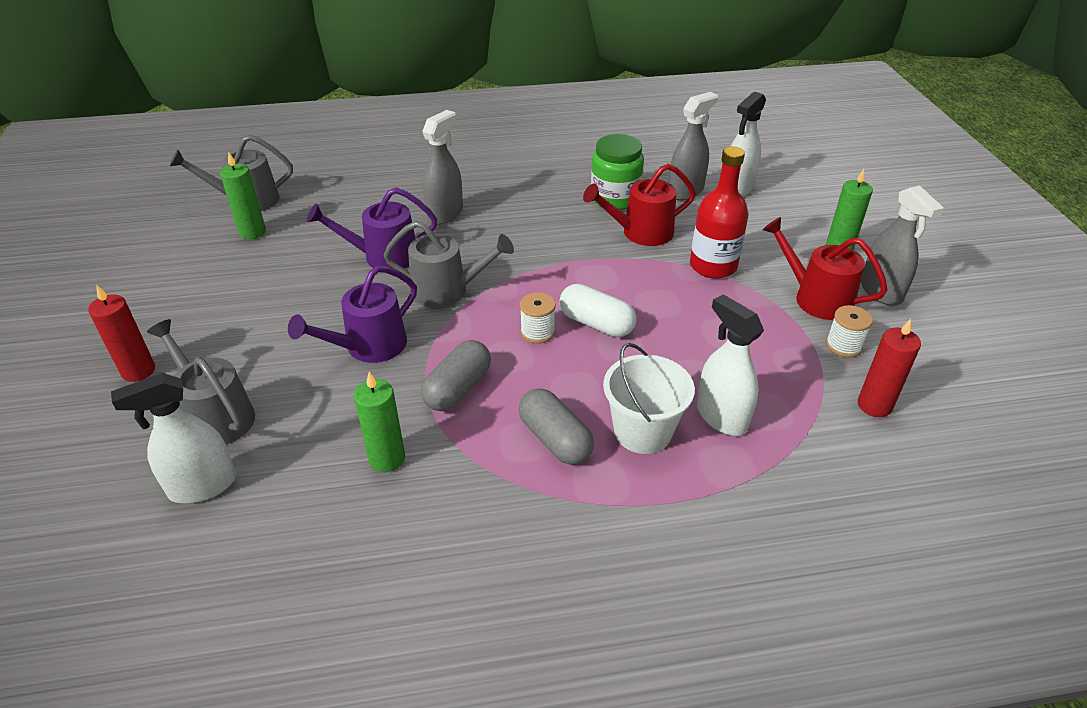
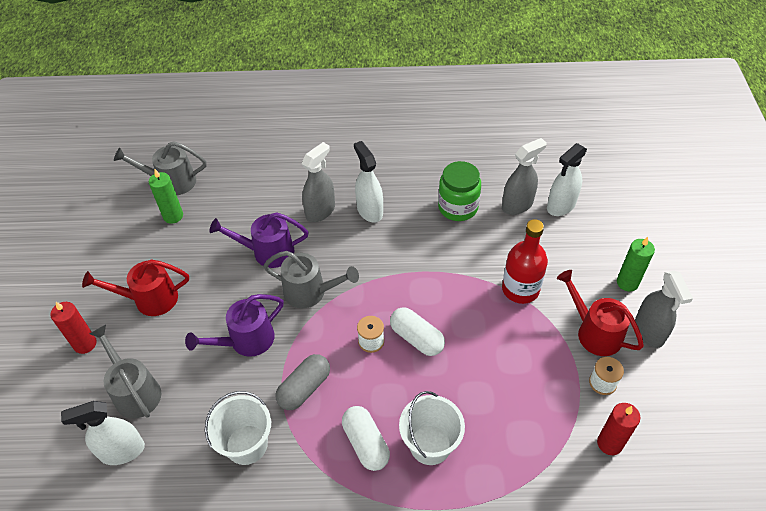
camera: 10 degrees right, 10 degrees up
green candle [354,372,405,472] -> white bucket [205,391,271,465]
grey capsule [519,388,594,465] -> white capsule [342,406,390,471]
red watering can [583,163,696,246] -> red watering can moved to [82,260,189,316]
white spray bottle [697,294,764,436] -> white spray bottle moved to [354,141,383,223]

